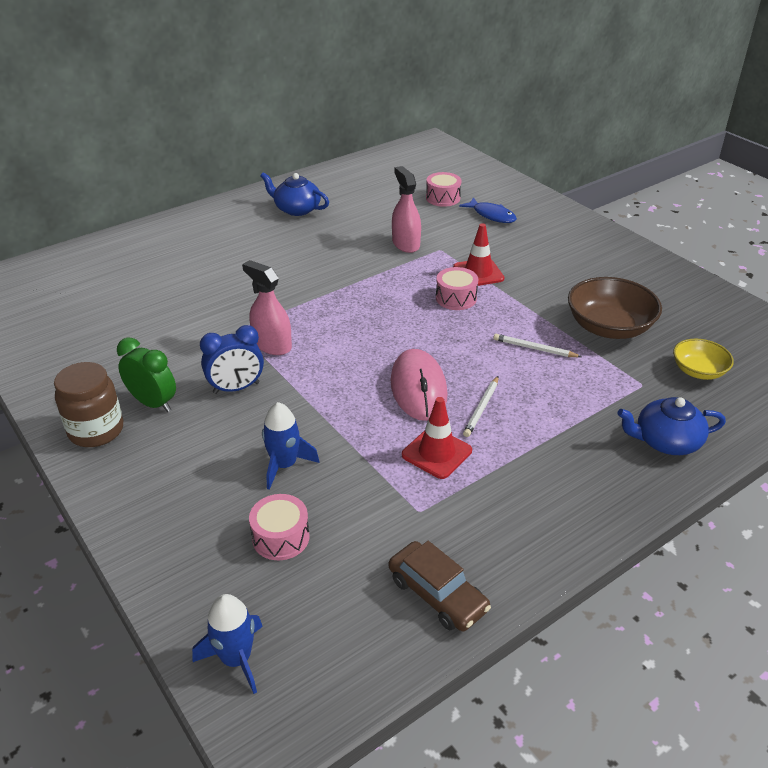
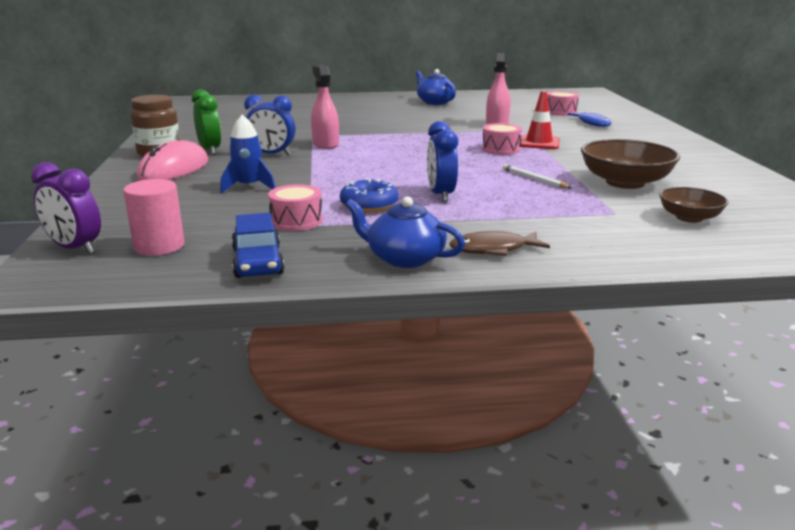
camera: 30 degrees right, 15 degrees down
blue rocket [192,594,263,694] -> purple clock [31,162,101,254]
pink drum [249,494,310,560] -> pink drum moved to [268,184,323,231]
brown car [389,541,491,631] -> blue car [232,213,285,278]
pink mouse [390,349,448,421] -> pink mouse moved to [137,140,208,180]
red traffic cone [402,397,472,479] -> blue donut [340,178,399,212]
white pencil [463,376,499,437] -> blue clock [427,121,458,202]
blue teapot [617,397,726,455] -> blue teapot moved to [345,196,465,268]
yellow bowl [673,339,734,380] -> brown bowl [659,187,728,223]
none -> pink cylinder [123,179,184,256]
none -> brown fish [450,231,550,256]

